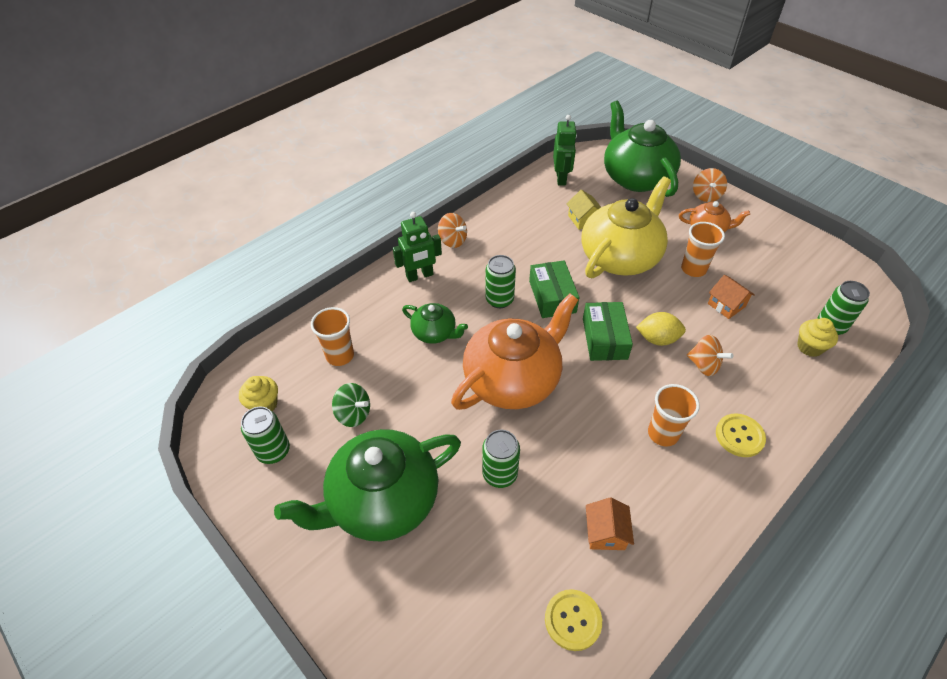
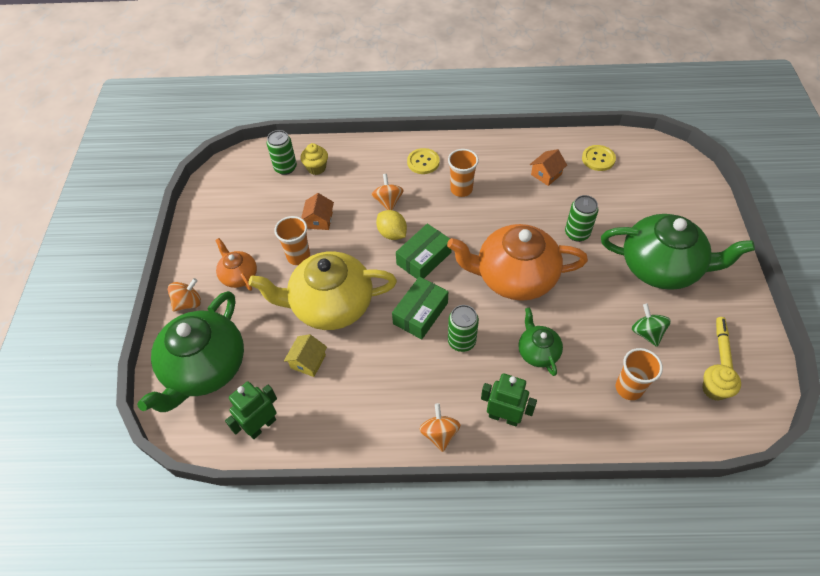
camera: 135 degrees left, 5 degrees up
green can [241,406,290,464] -> yellow marker [716,317,733,369]

